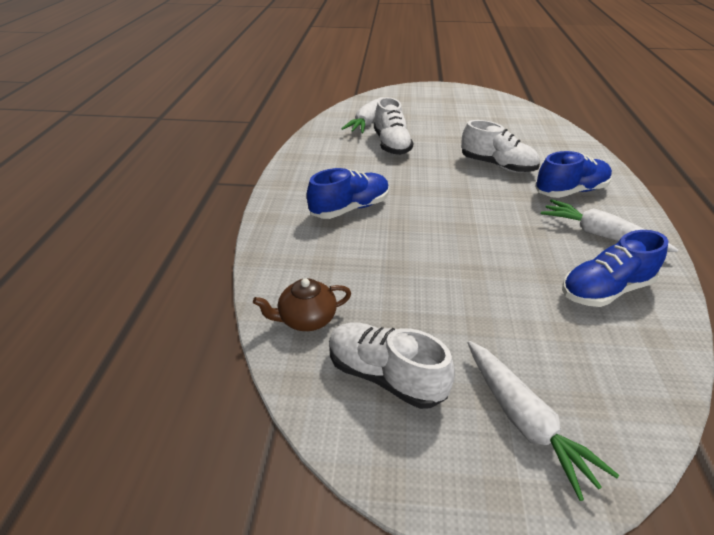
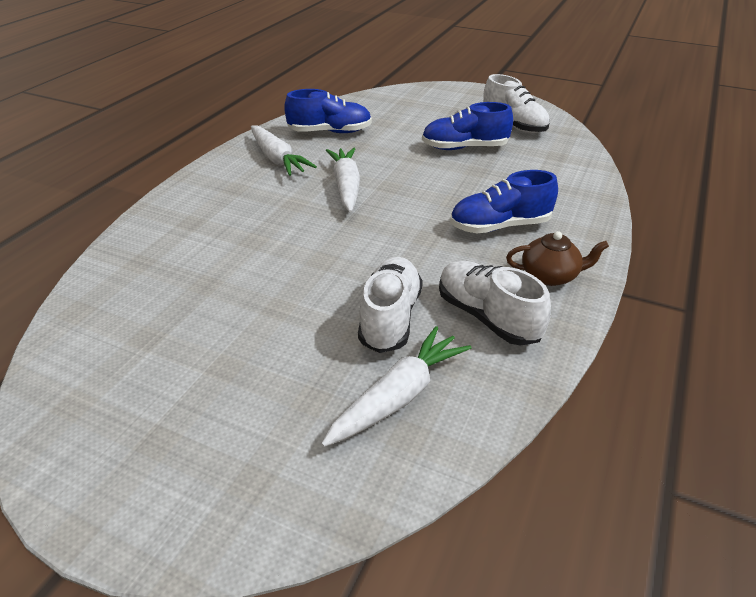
camera: 160 degrees left, 0 degrees up
brown teapot [253,278,351,331] -> brown teapot moved to [506,231,609,286]
white shoe [461,120,540,173] -> white shoe moved to [439,261,551,346]
white carrot [468,341,619,501] -> white carrot moved to [326,148,360,213]
blue shoe [535,151,612,198] -> blue shoe moved to [422,102,513,150]

